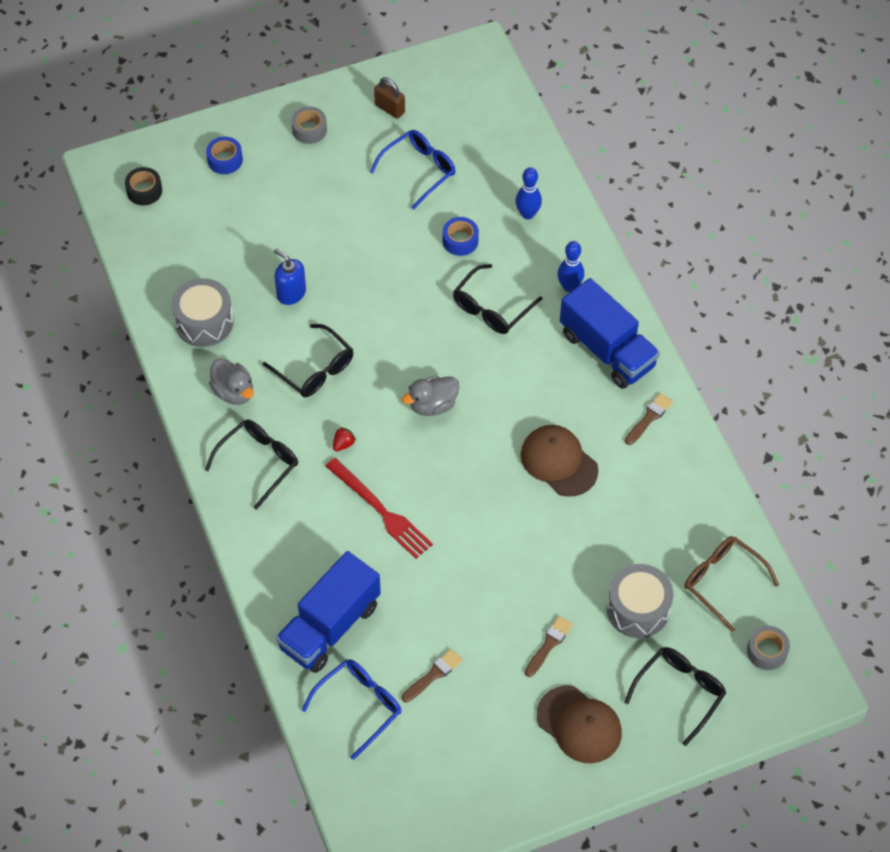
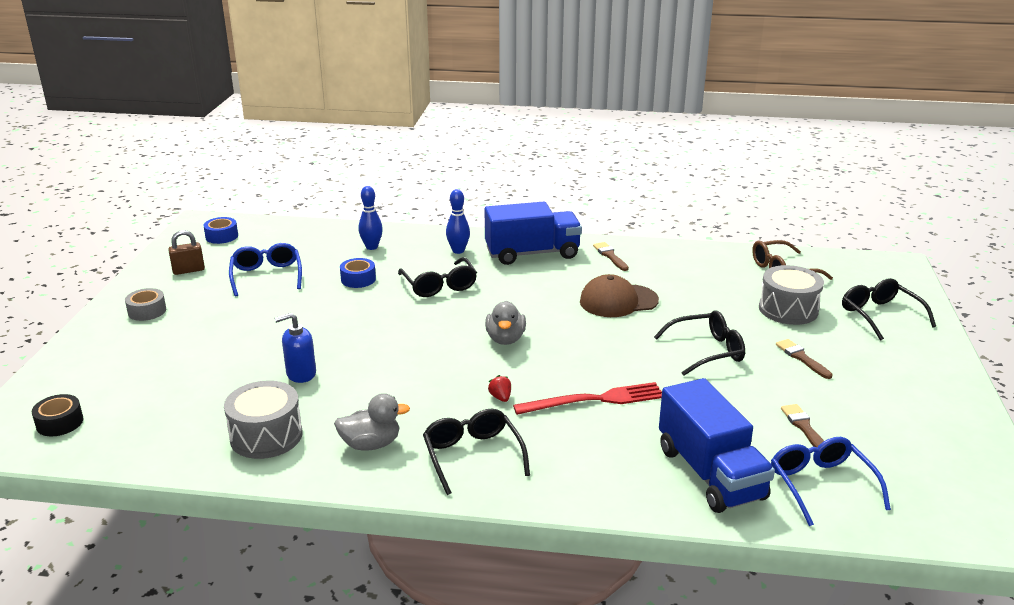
camera: 60 degrees left, 30 degrees down
blue tape [206,137,243,174] -> blue tape moved to [203,217,238,244]
black glasses [263,324,353,397] -> black glasses moved to [654,310,745,376]
brown cap [537,685,622,763] -> none
grey tape [747,626,790,670] -> none

